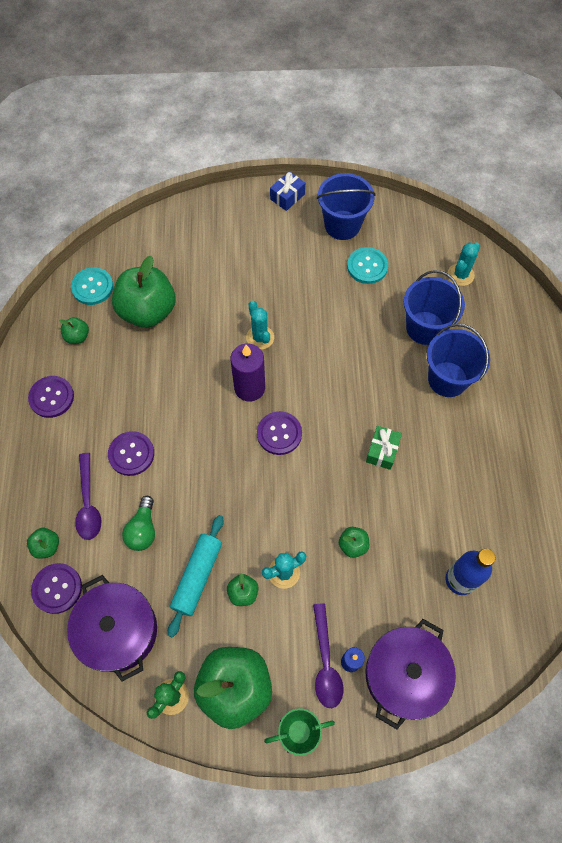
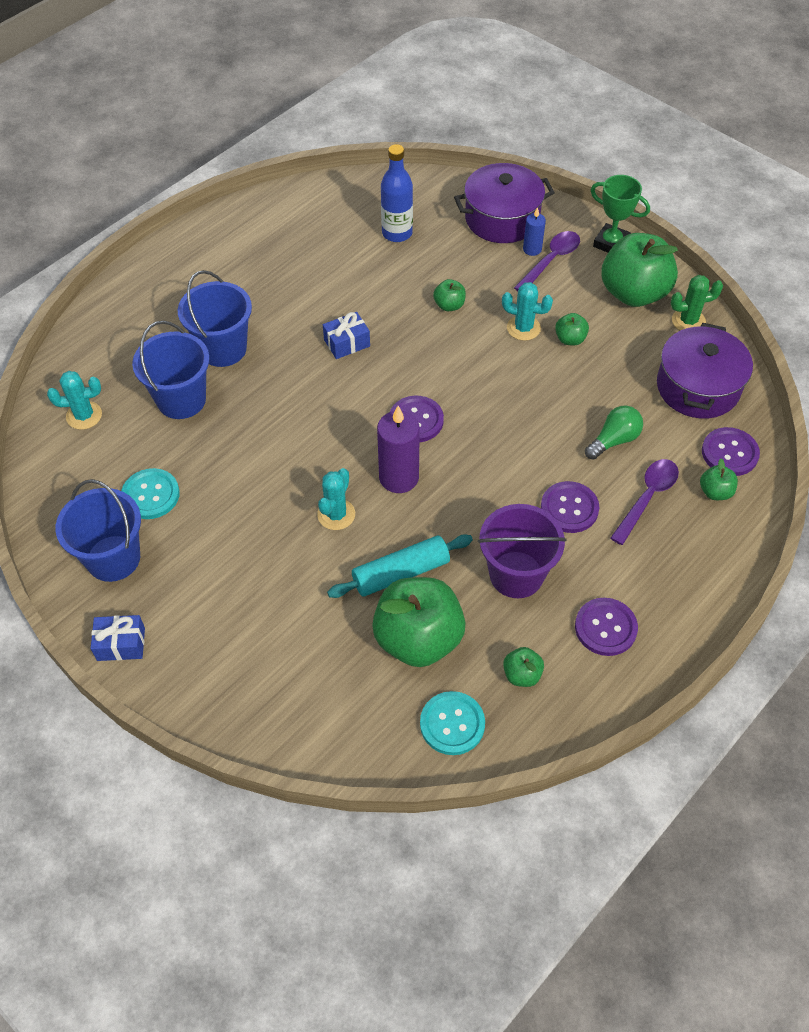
camera: 135 degrees left, 10 degrees down
turquoise rolling pin [168,515,224,638] -> turquoise rolling pin moved to [327,534,473,598]
green gift [366,426,402,470] -> blue gift [323,312,370,359]
none -> purple bucket [478,504,566,598]

